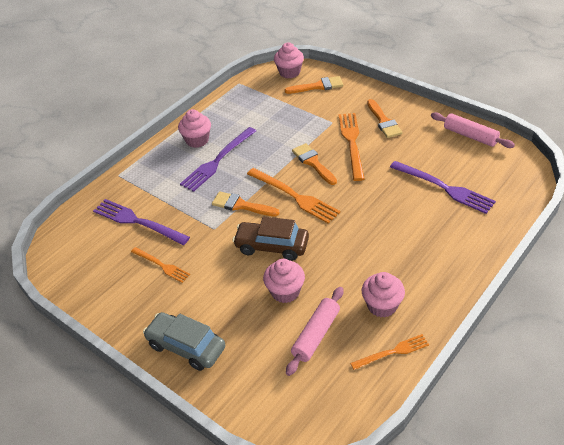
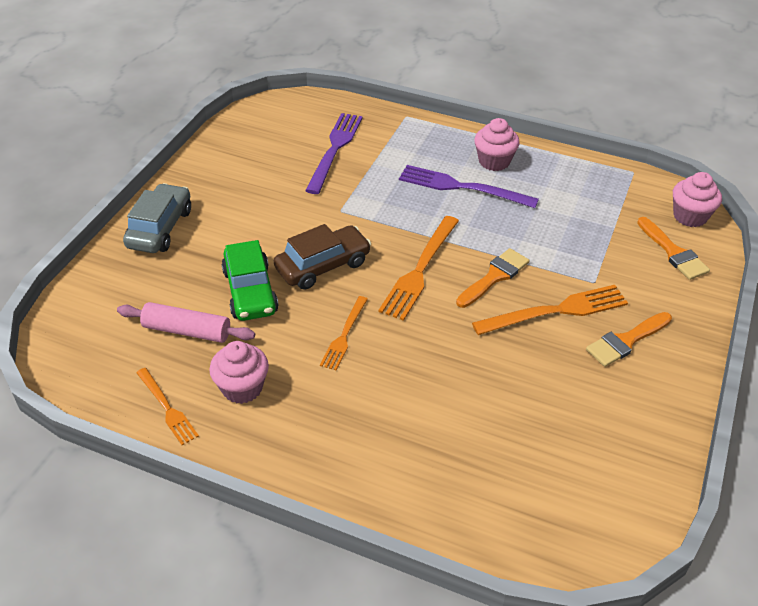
camera: 70 degrees right, 0 degrees up
orange fork [131,247,190,283] -> orange fork moved to [320,296,368,370]
orange brush [212,191,279,216] -> none
brown car [232,216,309,261] -> brown car turned 60 degrees clockwise [274,224,371,290]
pink cupcake [263,259,305,303] -> green car [222,240,279,321]
purple fork [390,161,496,214] -> none
pink rolling pin [431,112,515,148] -> none

